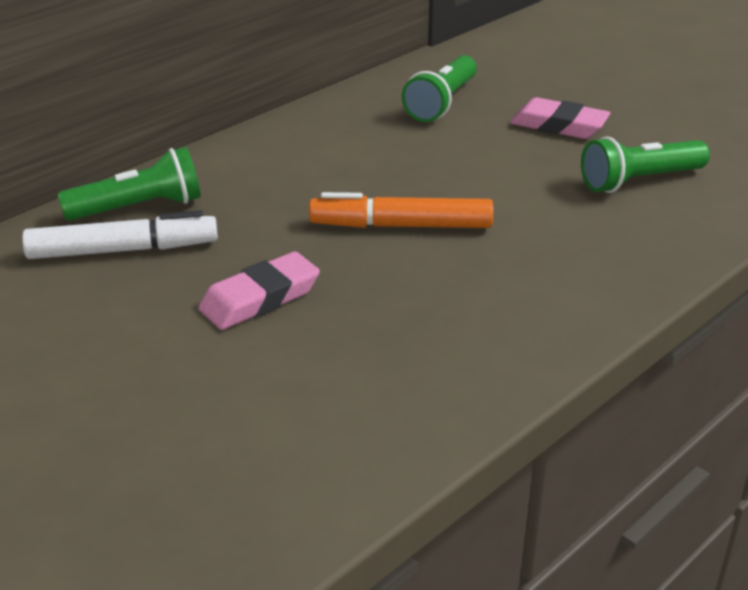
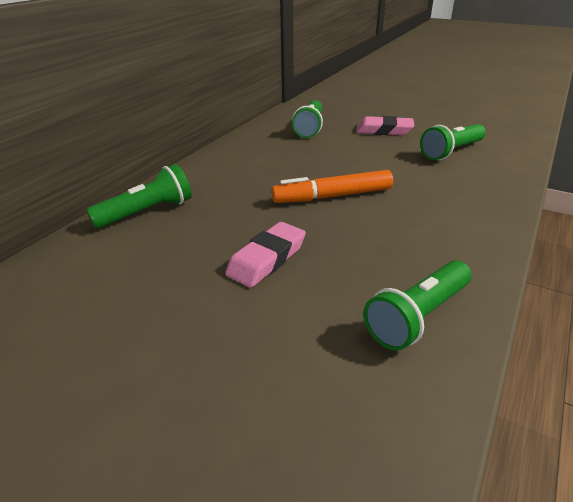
camera: 15 degrees left, 0 degrees up
white marker [22,210,218,259] -> none
none -> green flashlight [363,260,472,351]

